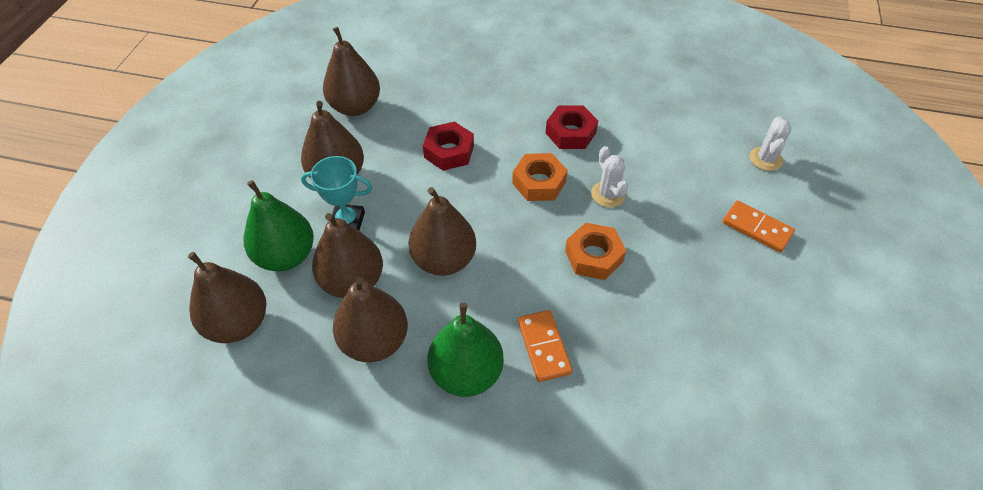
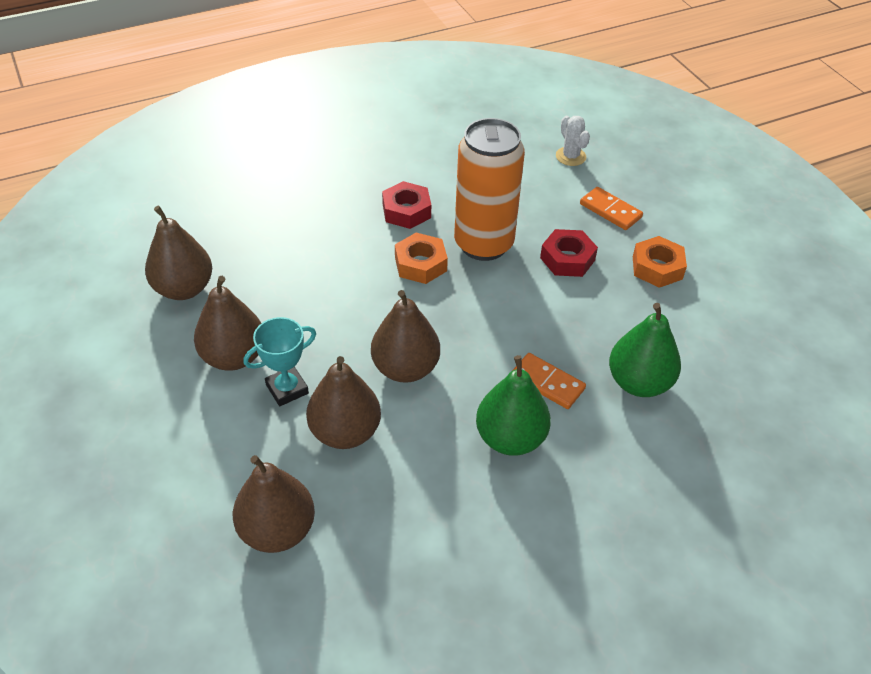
camera: 40 degrees left, 5 degrees down
green pear [244,180,314,271] -> green pear moved to [609,303,681,397]
brown pear [333,277,408,362] -> none
red nut [423,121,474,171] -> red nut moved to [540,229,598,277]
orange nut [565,223,626,280] -> orange nut moved to [633,236,687,288]
white cactus [591,146,628,208] -> orange can [454,118,525,261]
orange domino [722,200,795,253] -> orange domino turned 45 degrees clockwise [580,187,643,230]

